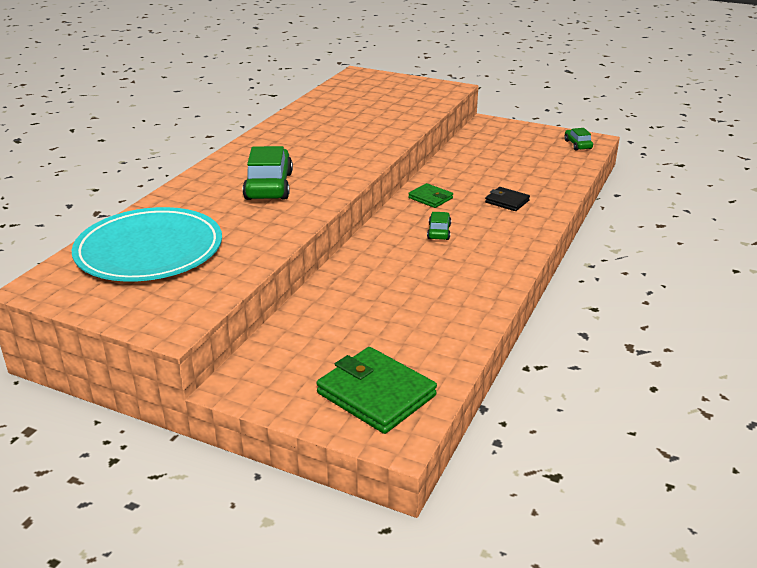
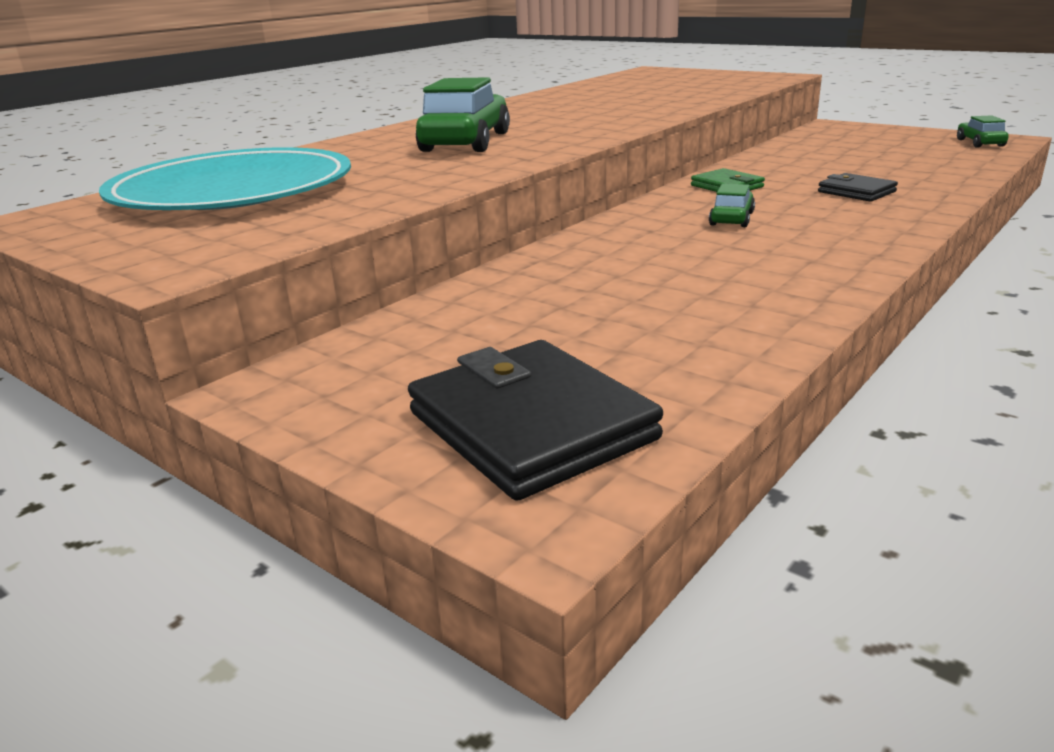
camera: 15 degrees right, 5 degrees down
green wallet [316,347,437,434] -> black wallet [408,340,663,501]

